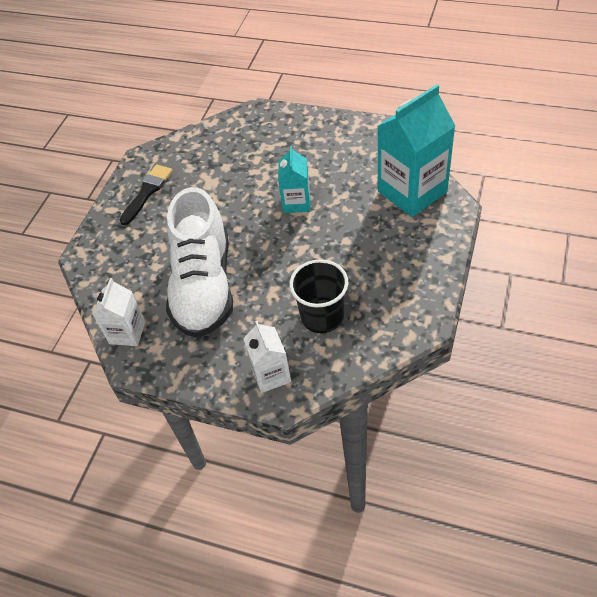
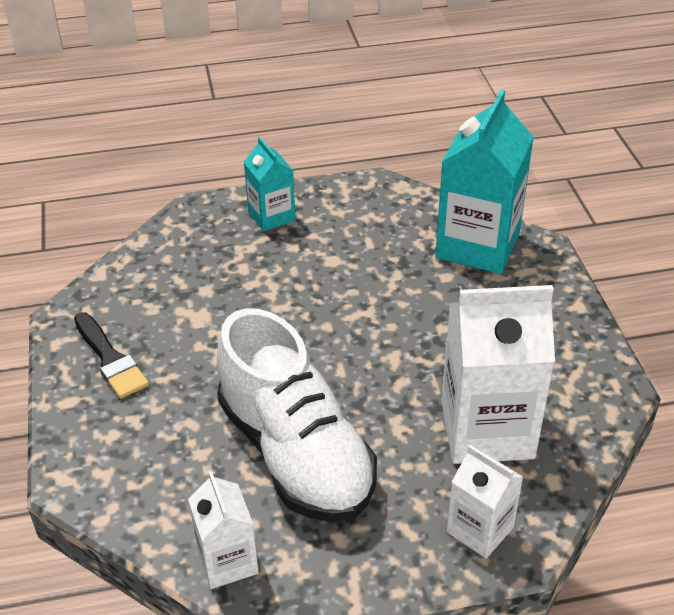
camera: 35 degrees left, 10 degrees down
black brush [120,164,173,225] -> black brush turned 150 degrees clockwise [74,312,149,399]
turquoise carton [278,146,310,213] -> turquoise carton moved to [244,137,296,232]
black cup [289,260,348,333] -> white carton [441,285,555,464]

